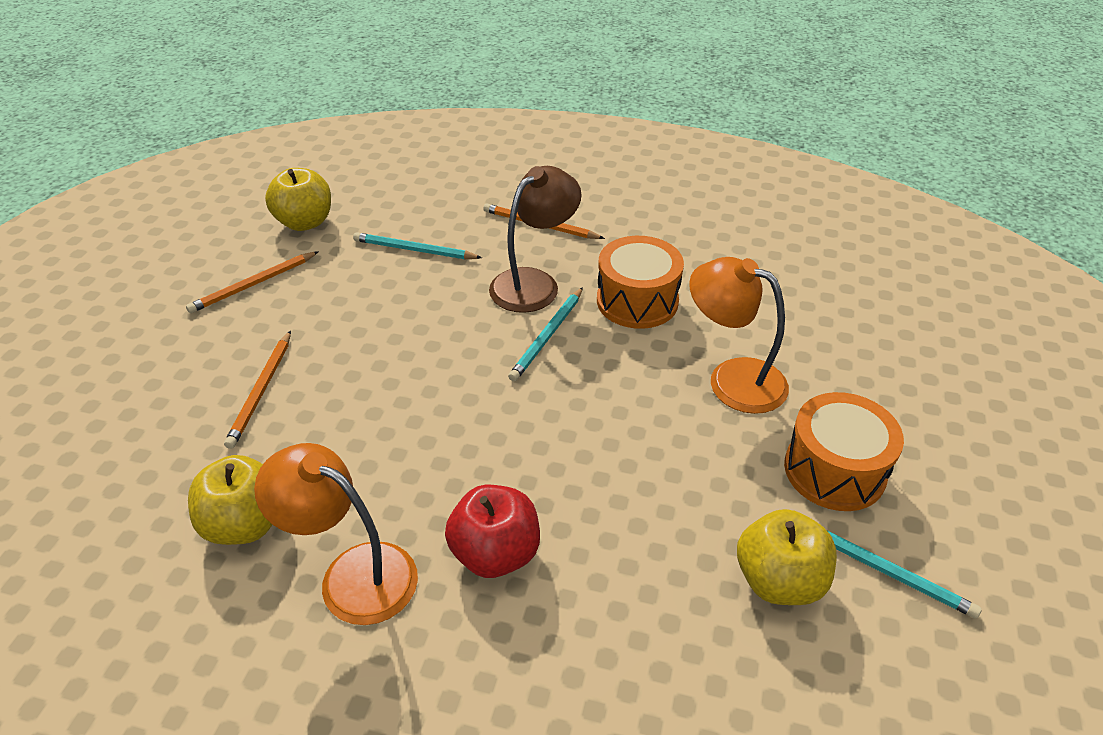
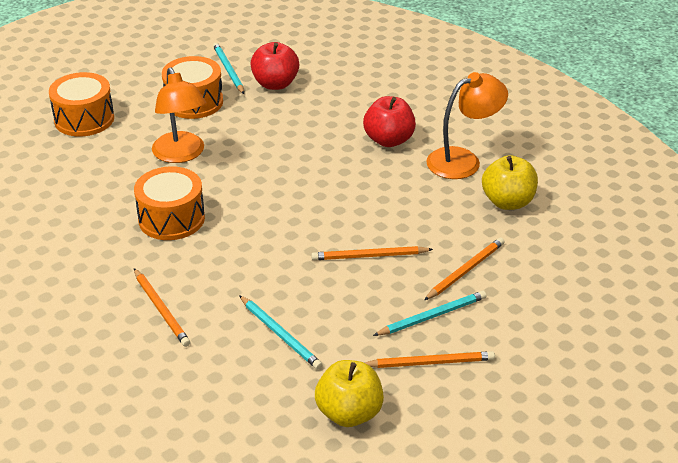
camera: 145 degrees left, 5 degrees down
orange lamp [254,443,418,625] -> orange lamp turned 90 degrees counterclockwise [426,72,508,179]
brown lamp [489,166,582,313] -> none
turquoise pencil [508,287,583,381] -> turquoise pencil moved to [373,291,487,336]
yellow apple [737,509,837,605] -> red apple [250,42,299,90]
none -> orange drum [49,72,114,137]
none -> orange pencil [311,246,433,260]

